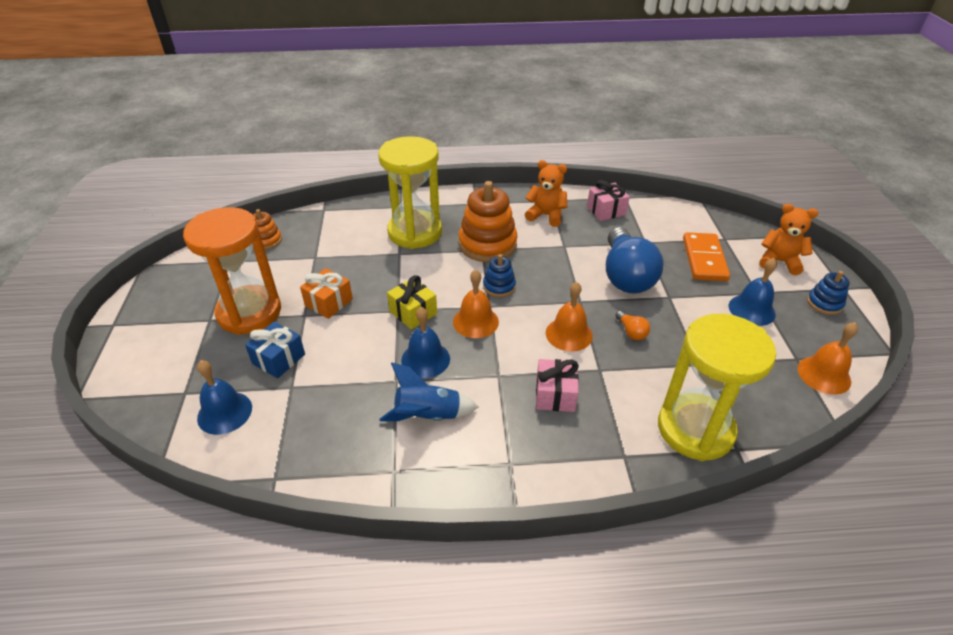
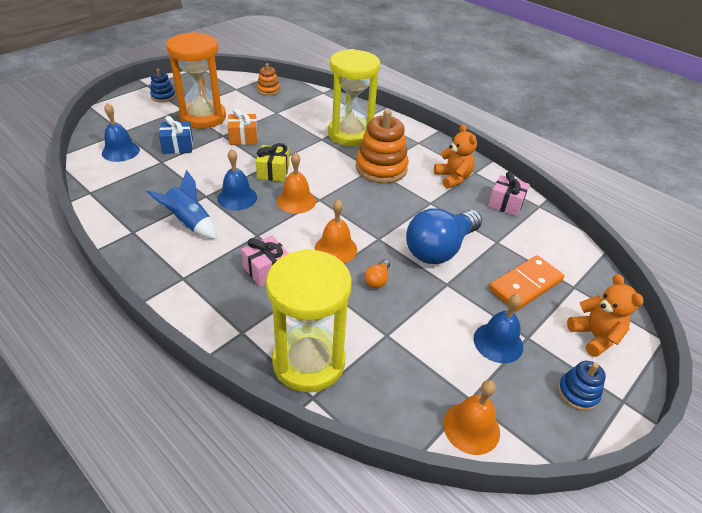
camera: 45 degrees right, 0 degrees up
blue stacking toy [483,254,516,297] -> blue stacking toy moved to [150,69,176,102]

